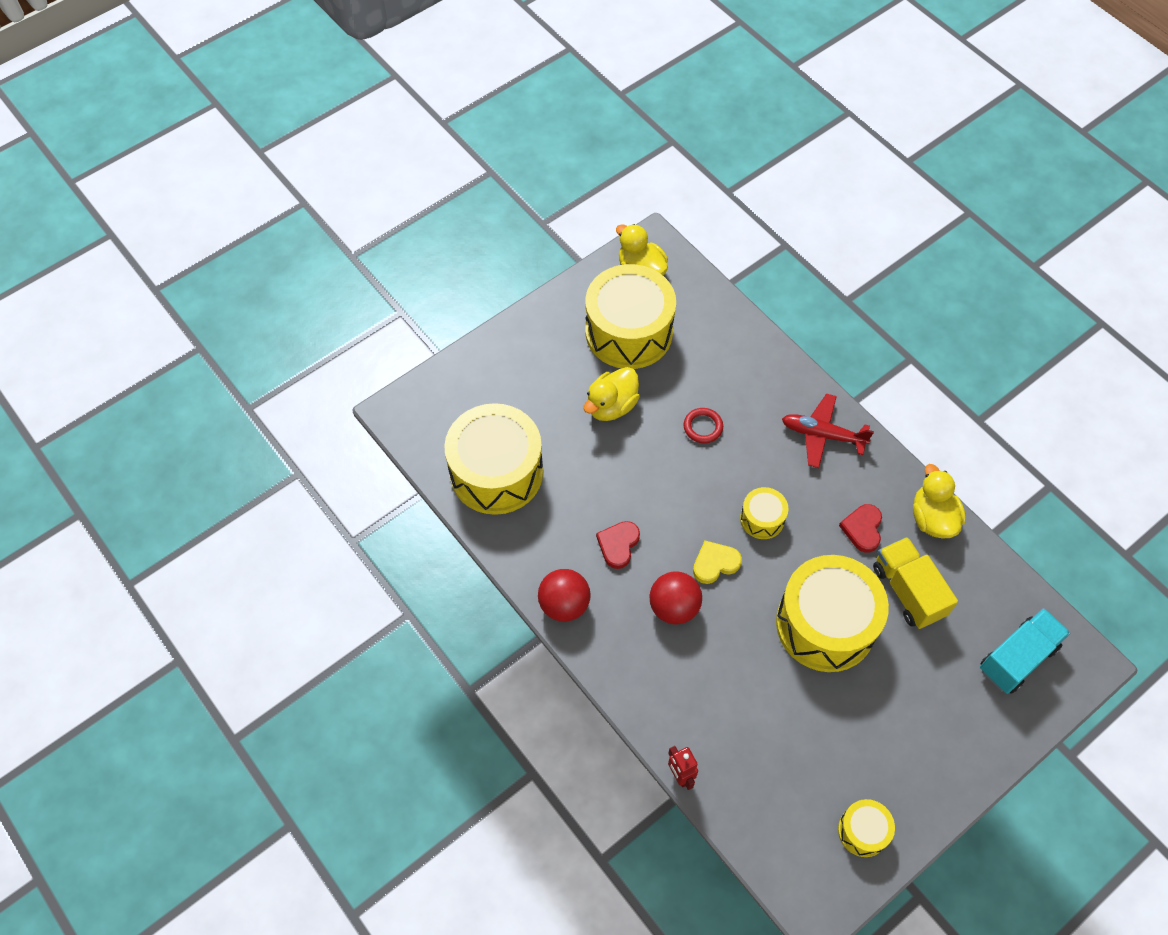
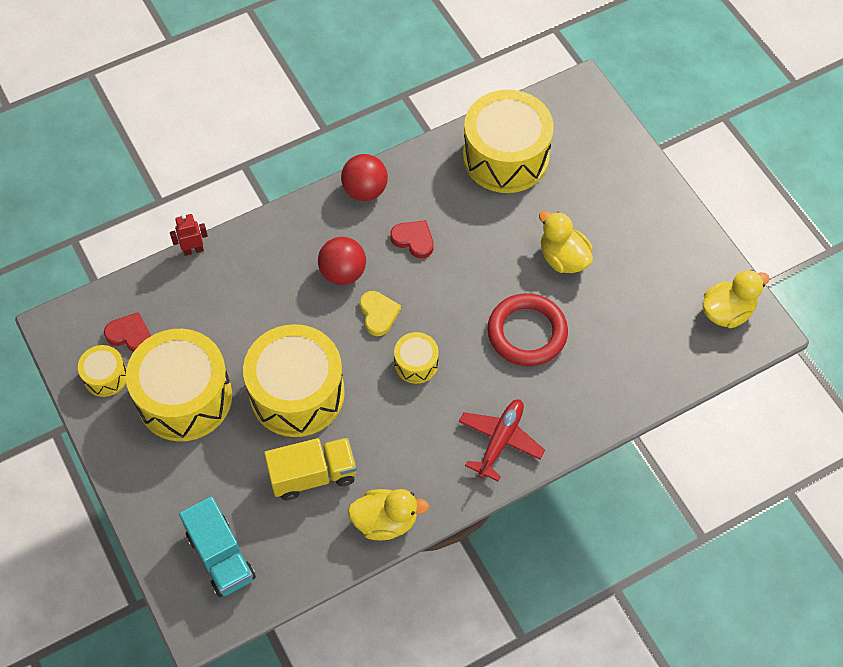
camera: 100 degrees right, 0 degrees up
yellow drum [585,264,676,369] -> yellow drum moved to [126,329,232,441]
red ring [684,408,723,443] -> red ring [487,293,568,366], size x1.99
red heart [839,504,882,552] -> red heart moved to [104,312,151,352]

